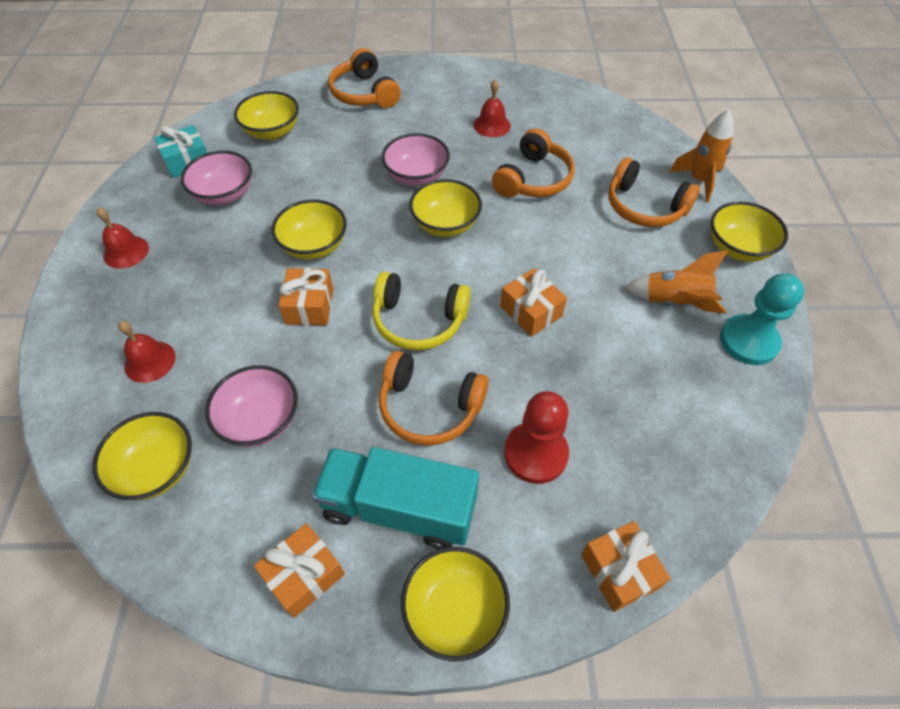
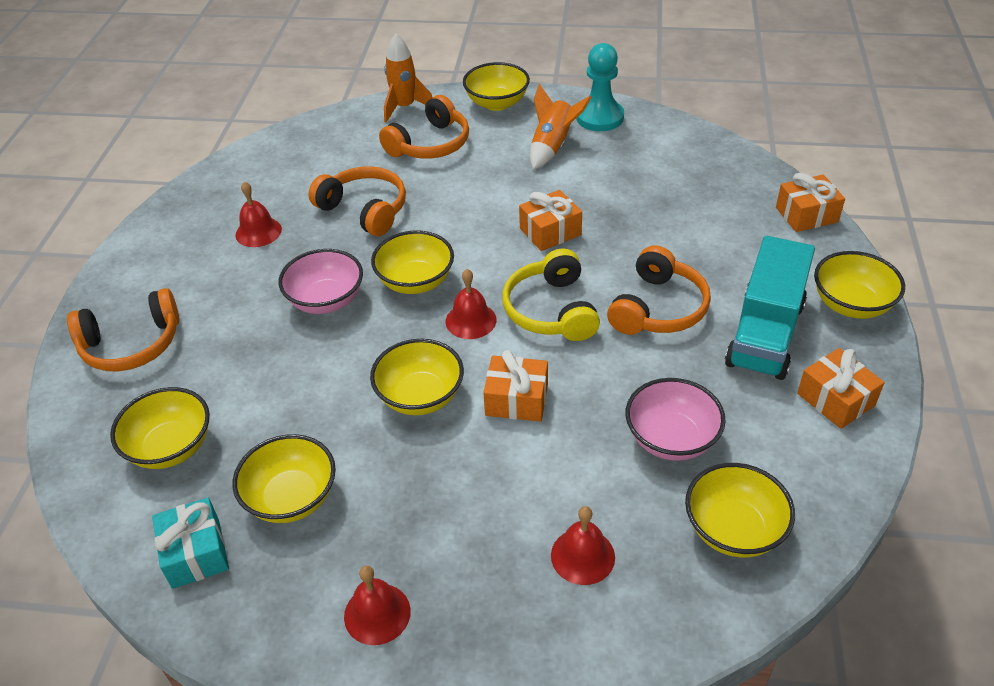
camera: 80 degrees left, 10 degrees down
pink bowl [181,151,252,205] -> yellow bowl [233,434,336,523]
yellow headphones [372,272,471,350] -> yellow headphones turned 150 degrees clockwise [502,249,600,341]
red pawn [504,391,569,484] -> none
none -> red bell [445,269,497,339]

